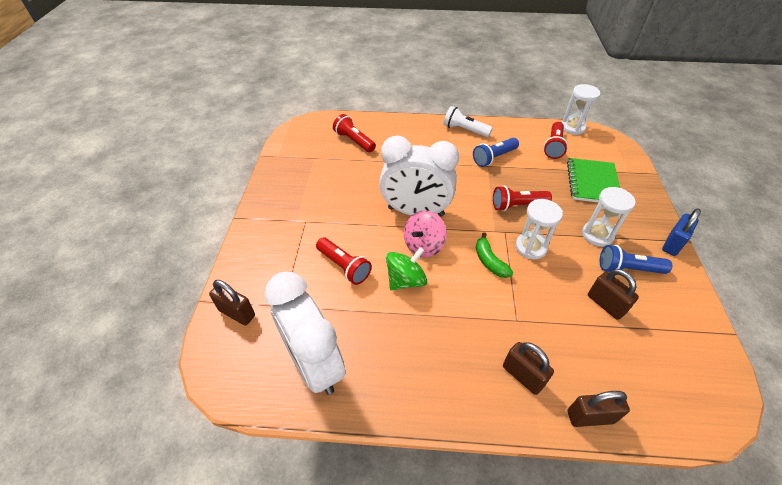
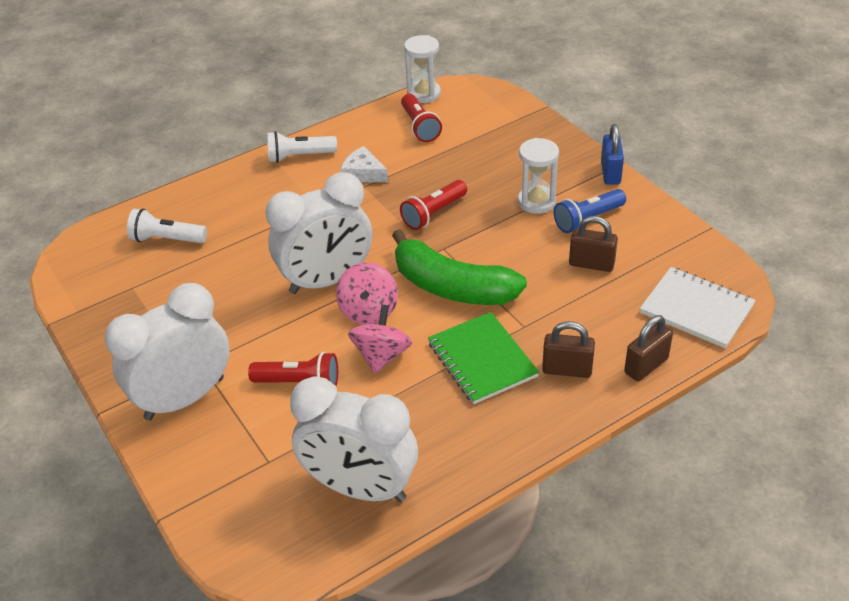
camera: 35 degrees left, 5 degrees down
brown padlock [209,280,255,325] -> none
red flashlight [333,114,376,152] -> white flashlight [127,209,207,243]
green spinning top [386,247,427,290] -> pink spinning top [348,305,412,374]
blue flashlight [473,138,519,167] -> white cheese [340,146,388,182]
green banana [476,232,513,278] -> green banana [392,229,527,305], size x2.08
white hourglass [515,199,563,260] -> none
green notebook [567,158,620,202] -> green notebook moved to [428,312,539,404]
none -> white clock [105,283,230,420]
none -> white notebook [640,267,756,348]

